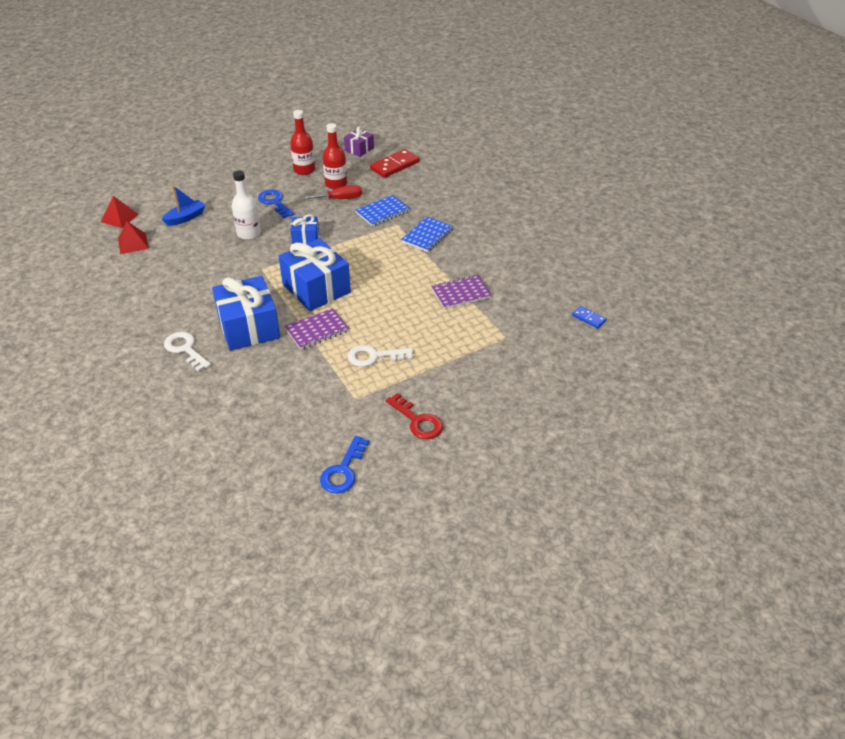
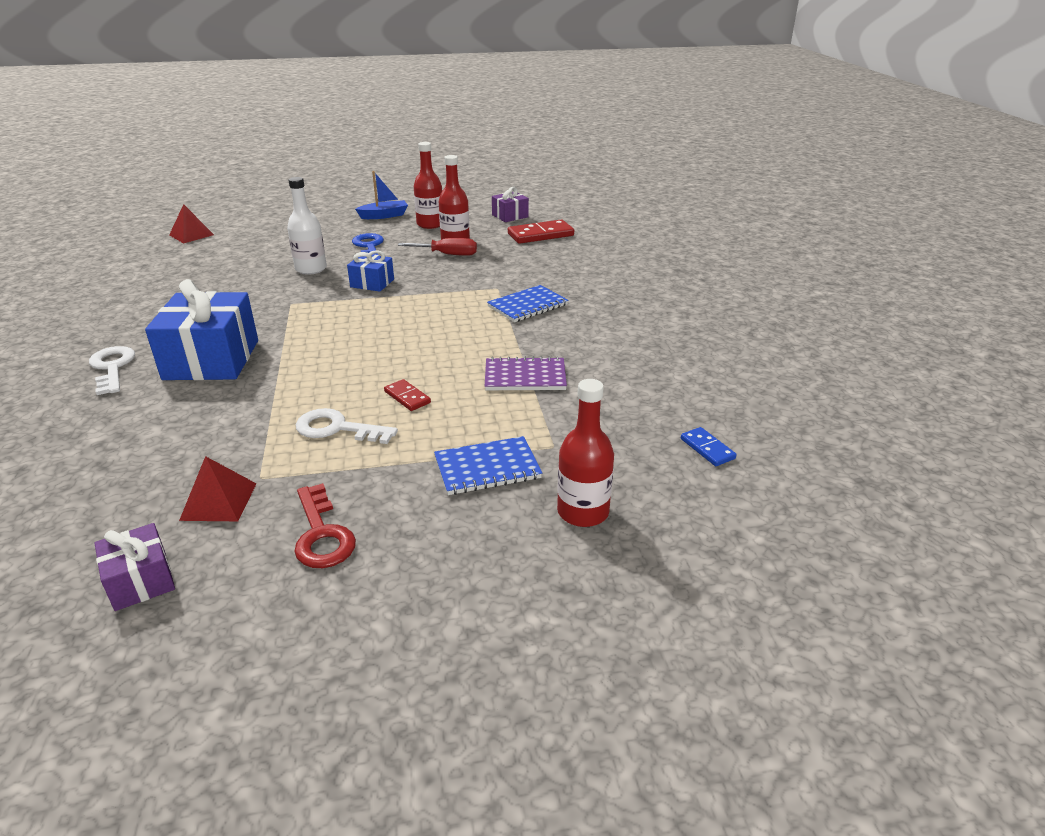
camera: 20 degrees right, 10 degrees down
red pyramid [118,221,149,254] -> red pyramid moved to [179,456,257,521]
blue boat [162,185,206,226] -> blue boat moved to [355,171,408,219]
blue gift [279,238,351,311] -> none
purple notebook [285,308,349,350] -> none
blue key [320,436,369,493] -> purple gift [94,523,175,611]
blue notebook [355,195,410,226] -> blue notebook moved to [434,436,542,495]
none -> red domino [384,379,431,411]
none -> red bottle [557,379,614,527]

